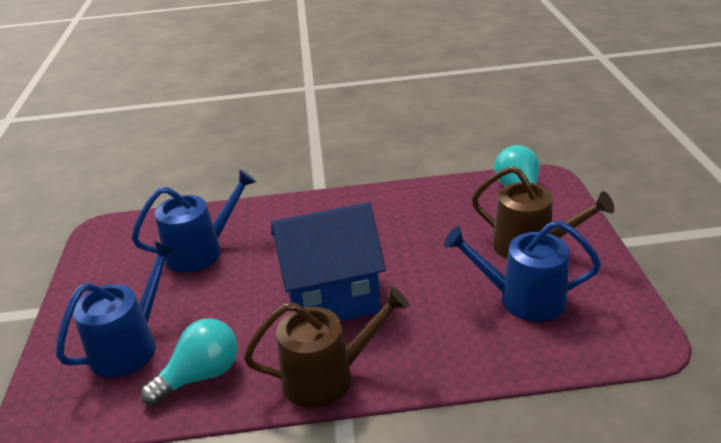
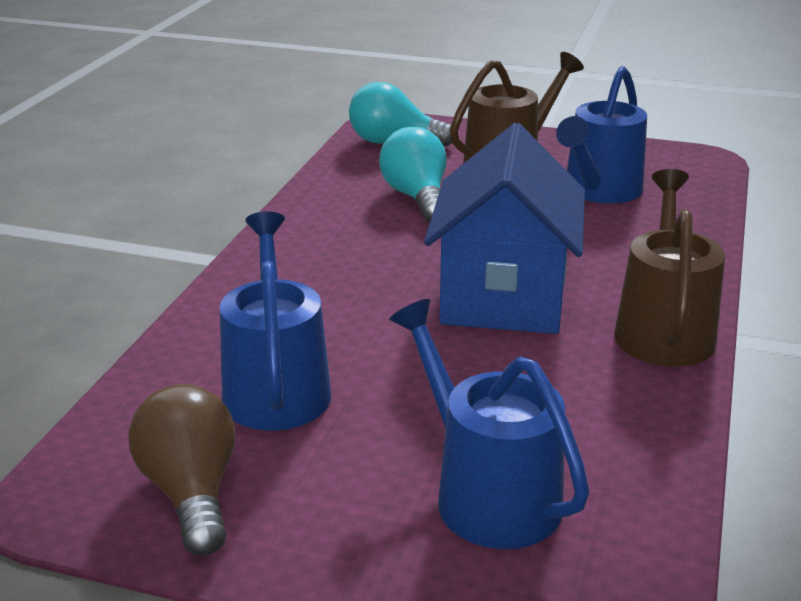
camera: 70 degrees left, 5 degrees down
turquoise light bulb [141,318,238,406] -> turquoise light bulb moved to [379,127,447,222]
none -> brown light bulb [128,384,235,556]

